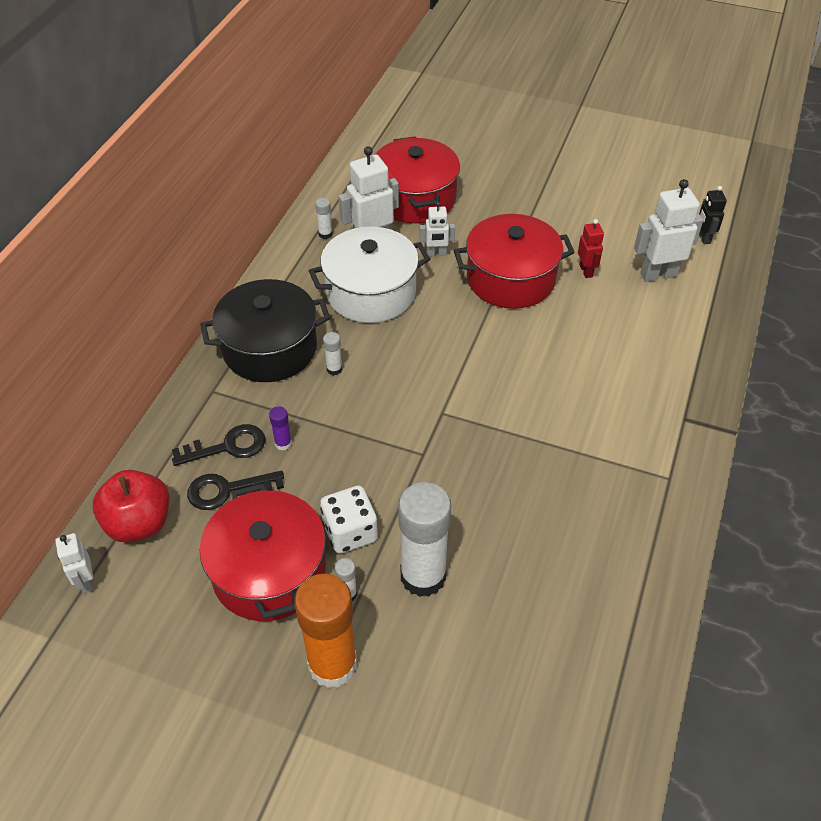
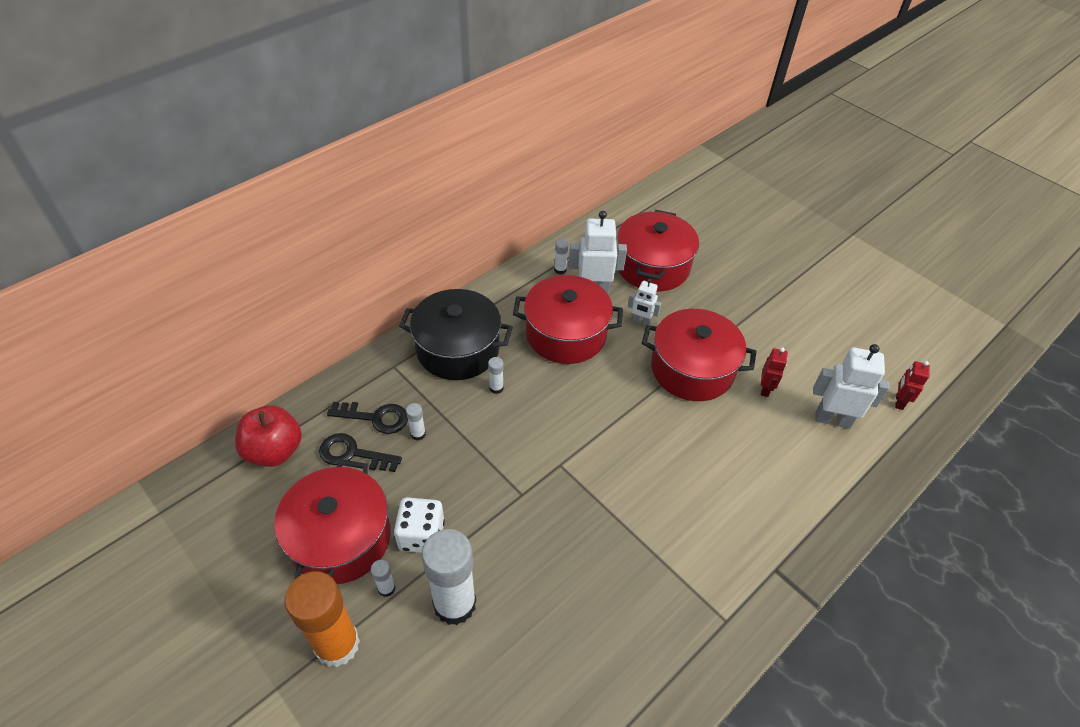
camera: 25 degrees right, 0 degrees up
white robot [55,533,93,593] -> none
purple glue stick [269,406,292,451] -> white glue stick [406,403,426,441]
white pot [309,227,430,323] -> red pot [513,275,623,364]
black robot [699,186,727,244] -> red robot [895,361,930,410]

